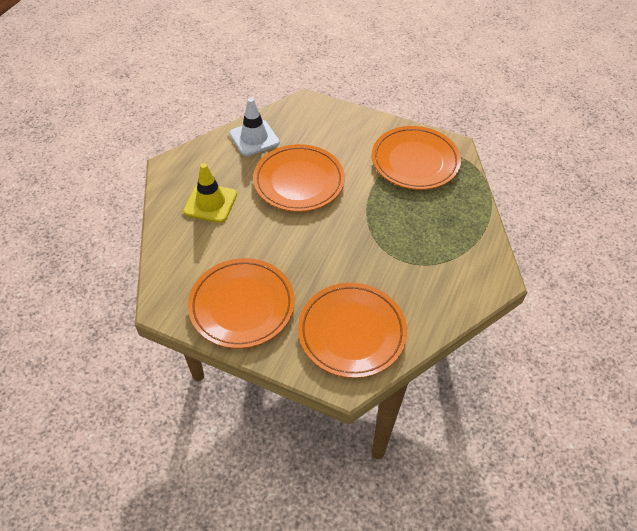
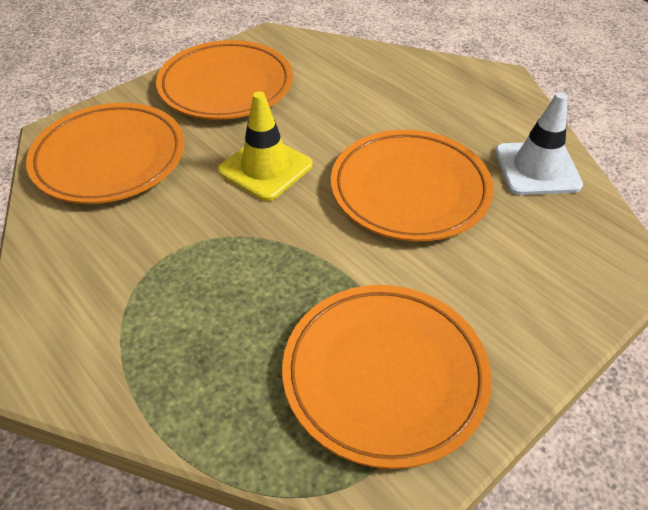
camera: 115 degrees right, 5 degrees down
yellow traffic cone [183,163,237,223] -> yellow traffic cone moved to [218,92,313,201]

